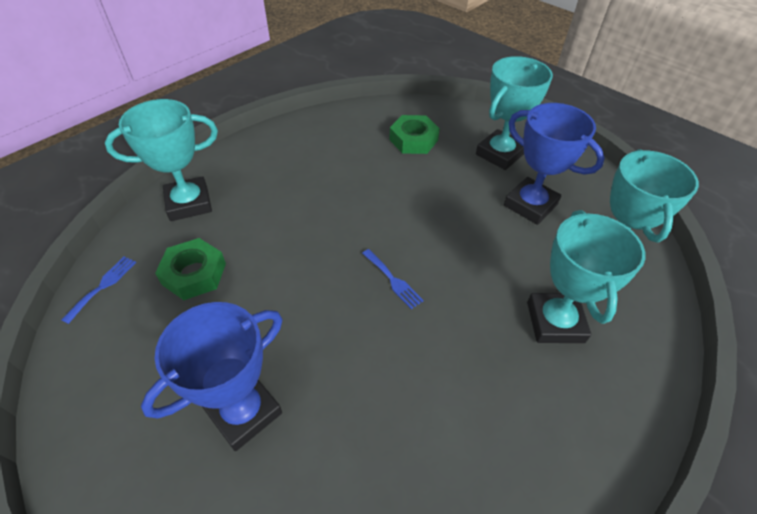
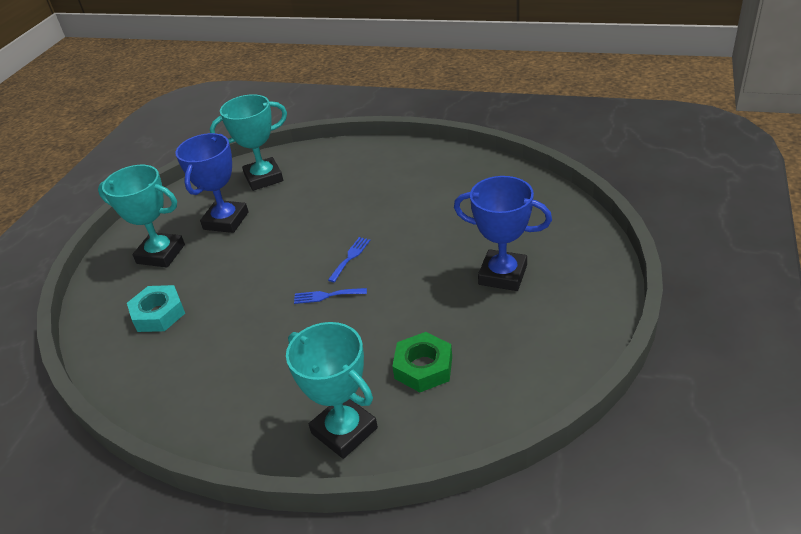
camera: 110 degrees left, 10 degrees down
blue fork [61,257,136,324] -> blue fork moved to [294,288,367,304]
green nut [389,115,440,154] -> turquoise nut [127,285,185,332]
turquoise trophy [527,210,645,343] -> none

